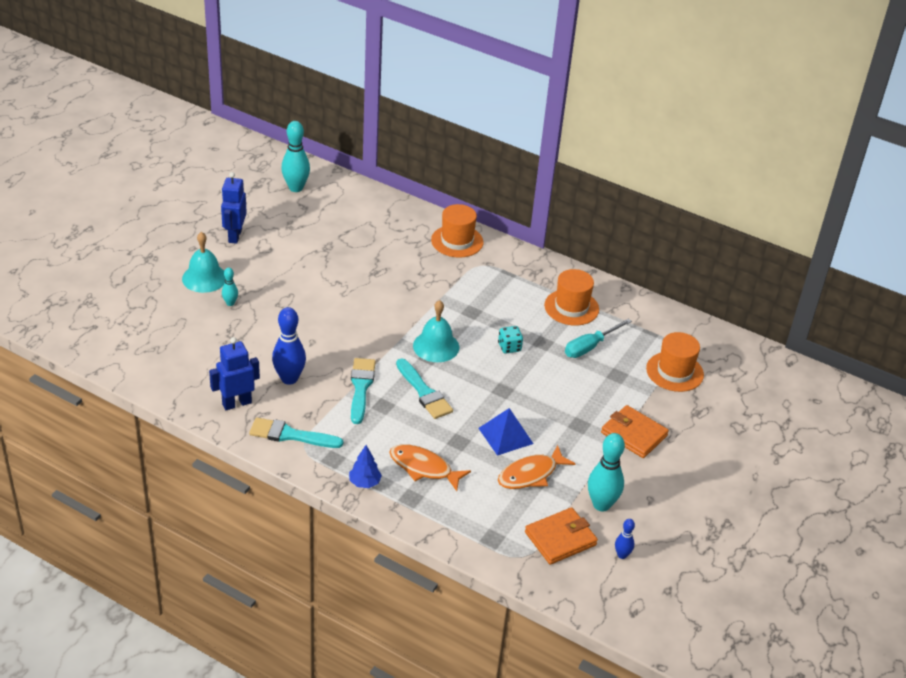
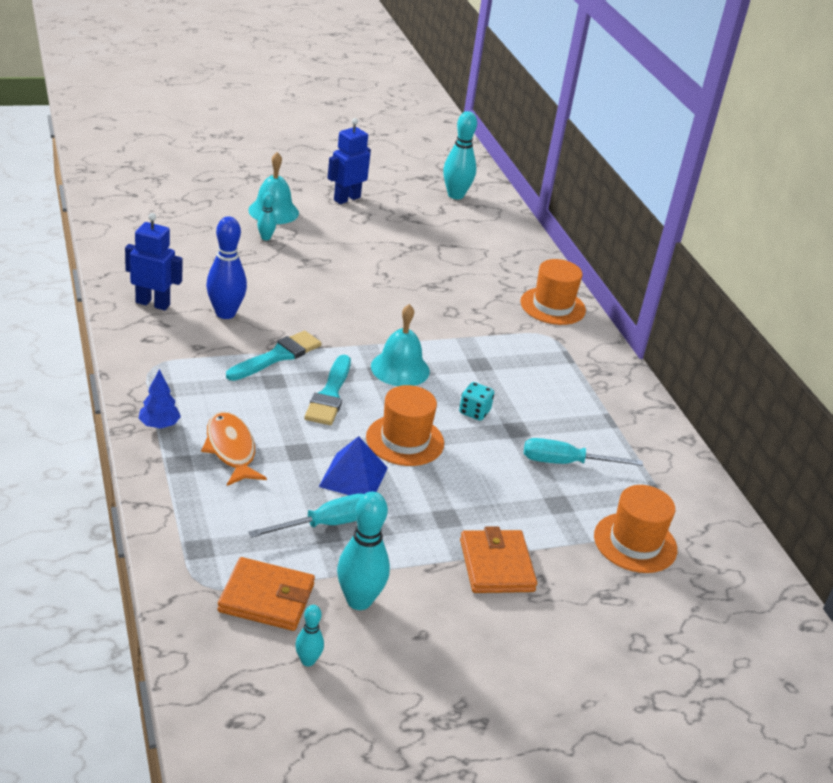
camera: 40 degrees right, 5 degrees down
turquoise brush [249,417,343,448] -> none
orange fish [498,445,576,489] -> turquoise screwdriver [248,494,364,538]
orange hat [544,269,599,326] -> orange hat moved to [366,385,444,466]
blue bowling pin [615,519,635,559] -> turquoise bowling pin [295,605,324,666]

